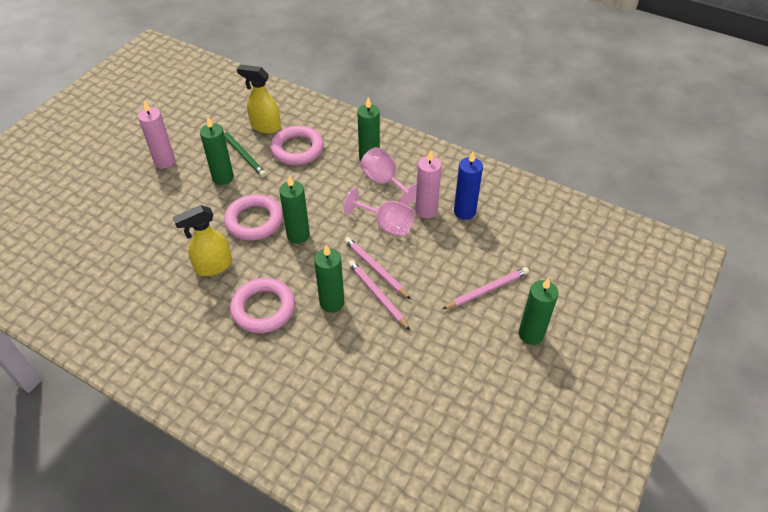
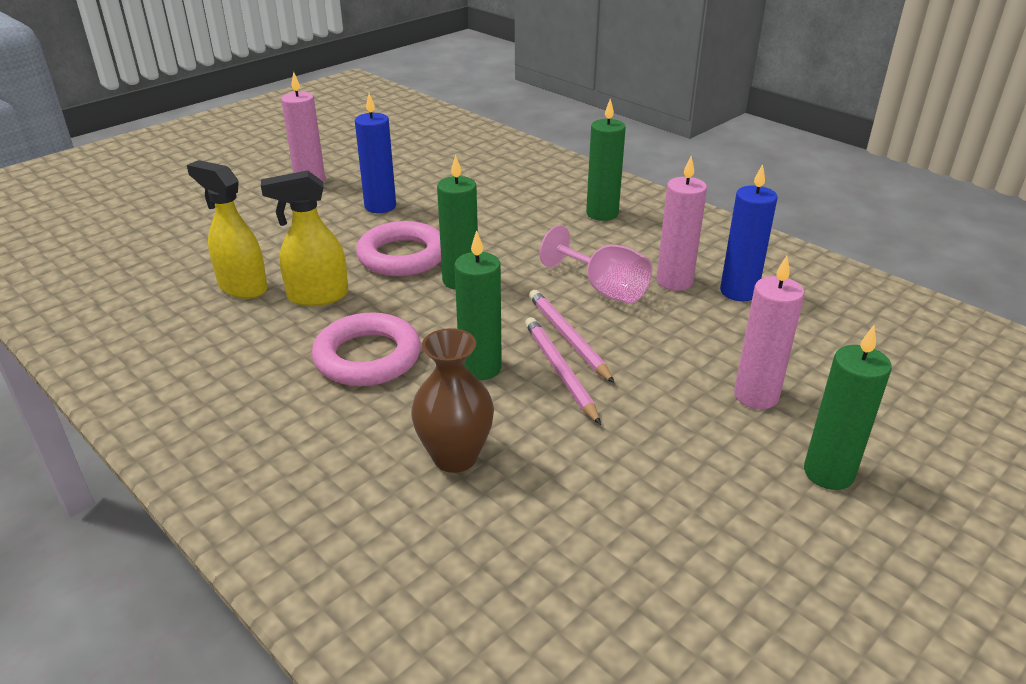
camera: 15 degrees right, 15 degrees down
green candle [200,117,234,185] -> blue candle [355,93,396,213]
green pencil [223,130,266,177] -> none
yellow spray bottle [237,65,281,134] -> yellow spray bottle moved to [187,160,268,299]
pink ring [270,126,324,165] -> none
pink goblet [360,147,417,206] -> none
pink pencil [442,267,529,309] -> pink candle [734,256,804,409]
none -> brown vase [411,328,494,473]

